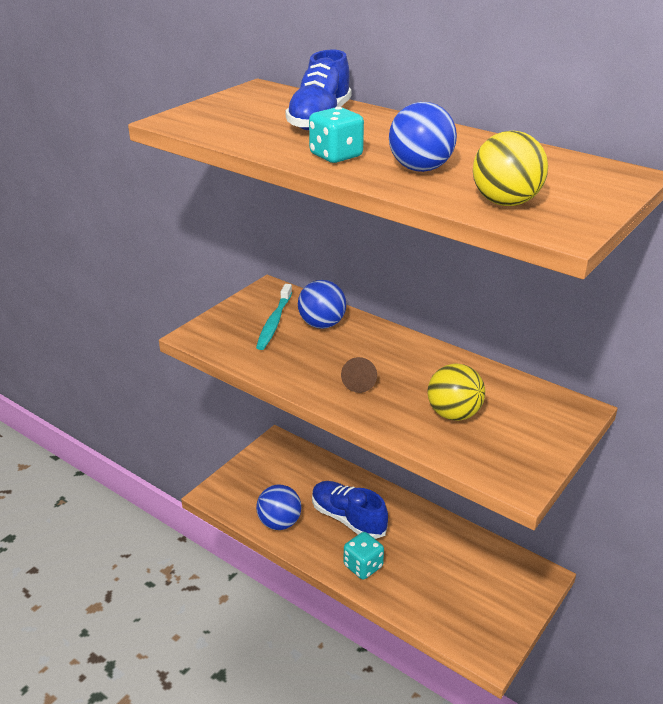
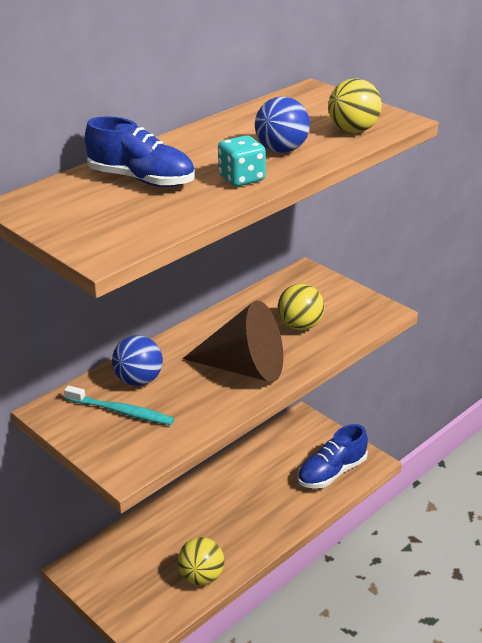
camera: 80 degrees left, 0 degrees up
blue ball [256,484,301,530] -> yellow ball [178,537,224,585]
blue shoe [312,481,388,539] -> blue shoe moved to [298,424,368,488]
brown cone [341,357,377,393] -> brown cone [183,300,283,382], size x2.46
turquoise dice [344,532,384,580] -> none

